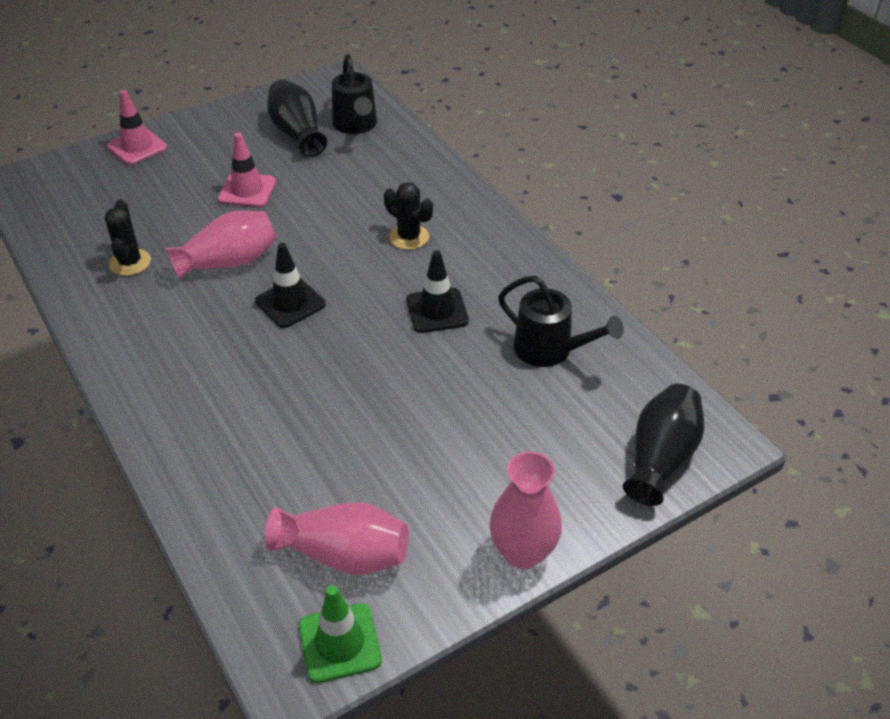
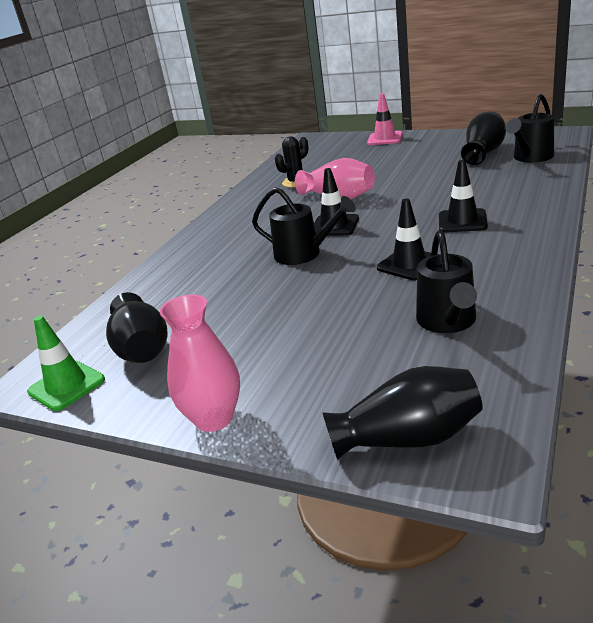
camera: 60 degrees right, 15 degrees down
pink traffic cone [218,132,276,207] -> none
pink vase [265,502,409,575] -> black vase [106,292,168,363]
black cactus [384,182,433,250] -> black traffic cone [439,160,488,232]
none -> black watering can [252,188,356,265]

